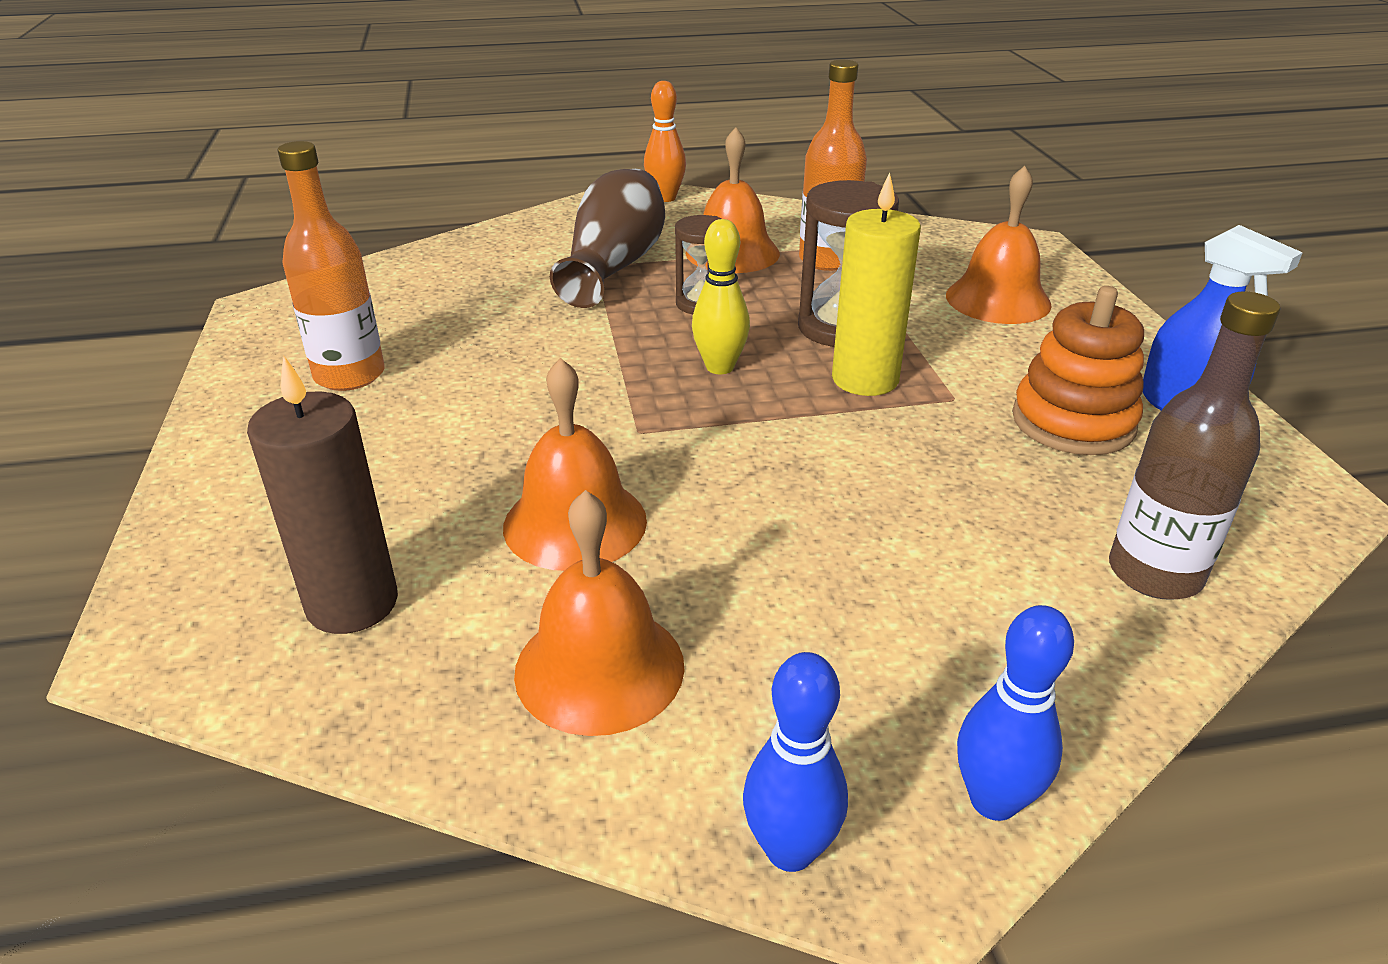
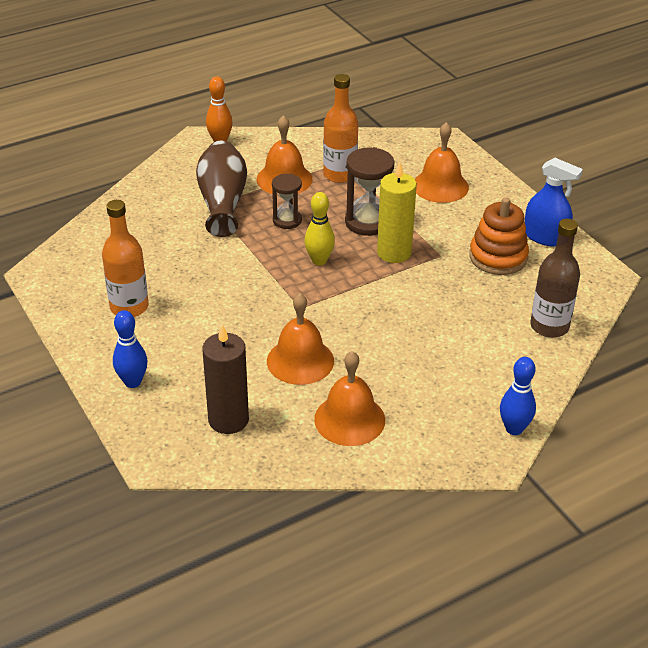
camera: 20 degrees left, 5 degrees up
blue bowling pin [743,652,848,872] -> blue bowling pin moved to [113,310,147,388]

